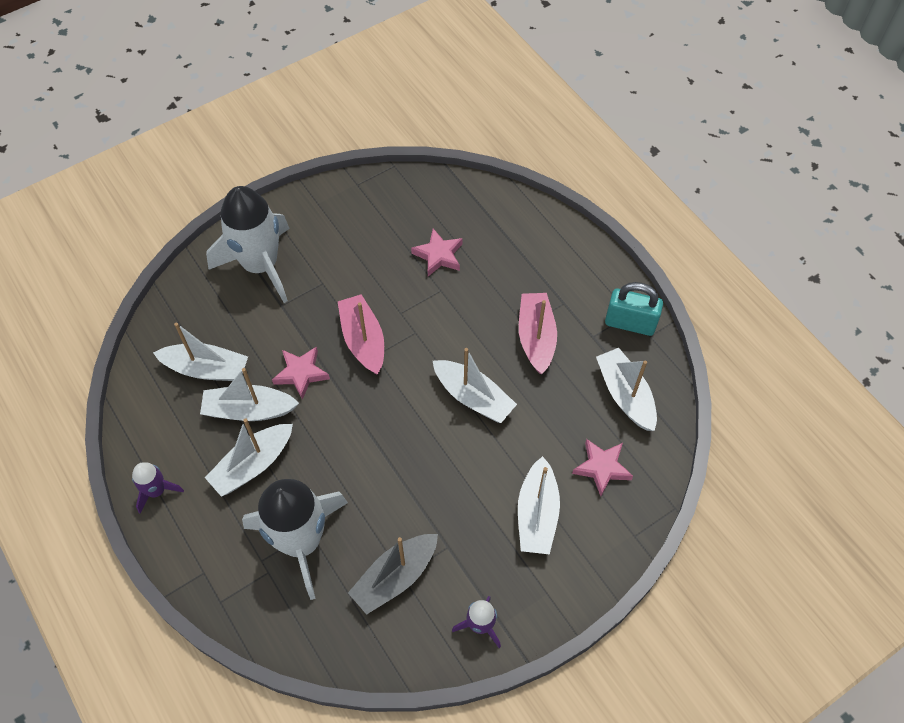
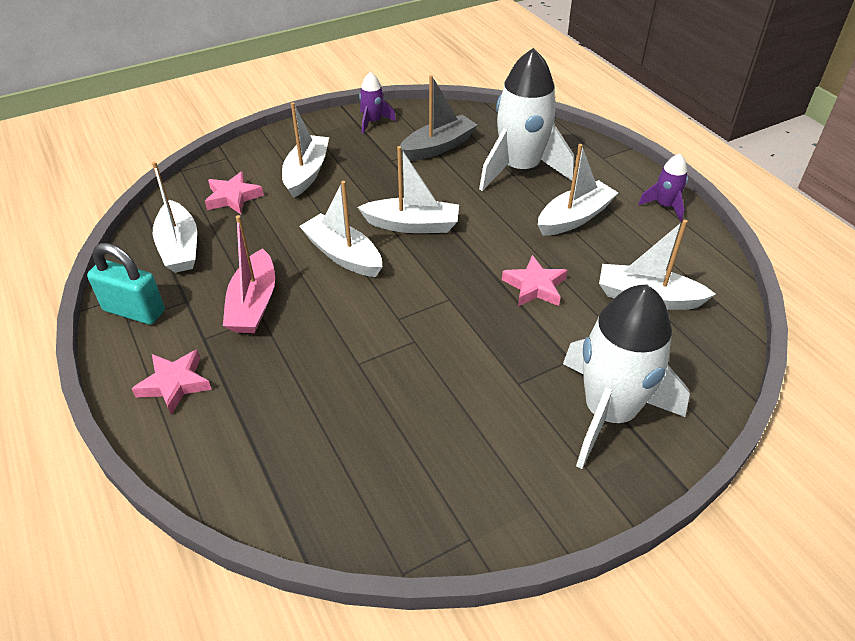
camera: 175 degrees left, 15 degrees down
white boat [200,368,299,421] -> white boat moved to [357,146,459,233]
pink boat [337,294,384,375] -> none
pink star [411,229,463,276] -> pink star moved to [132,350,212,415]

